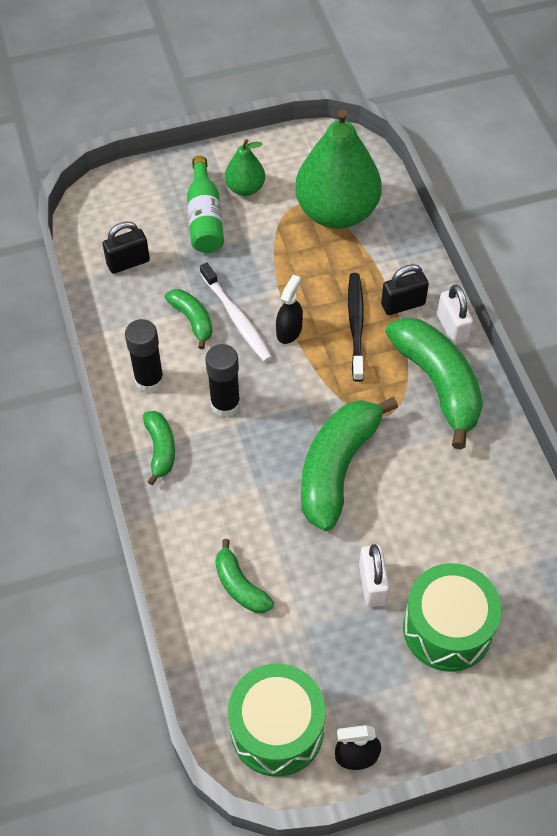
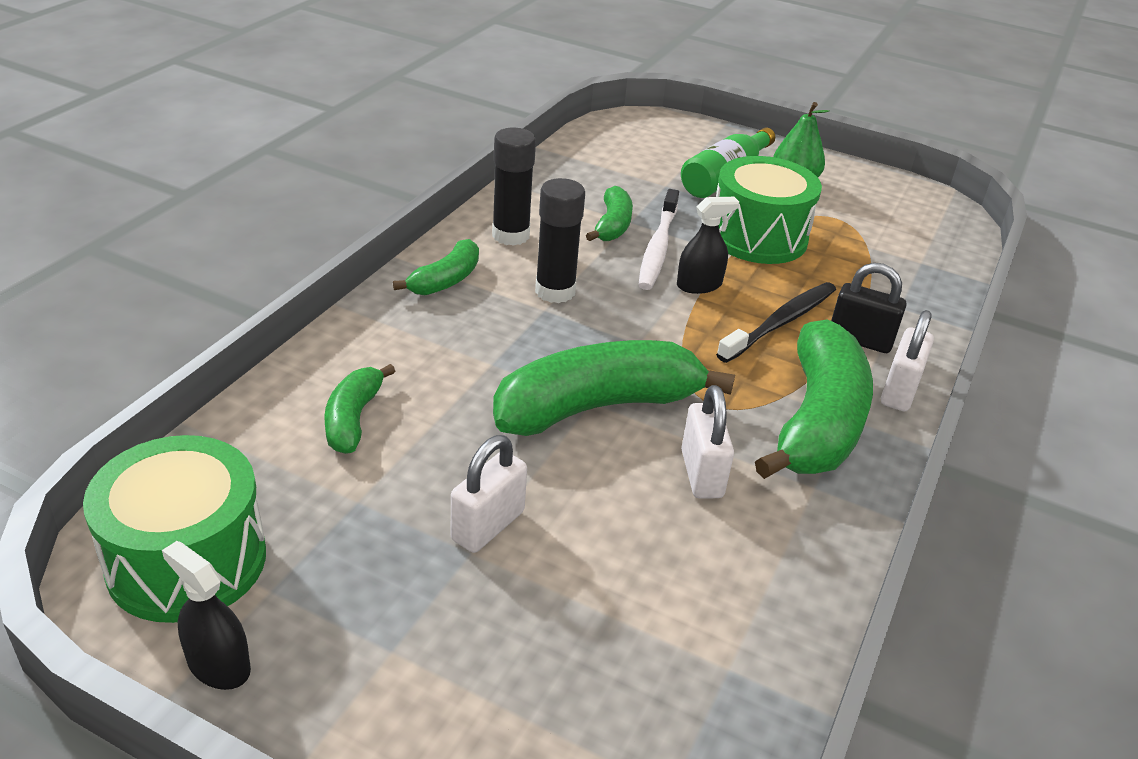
camera: 40 degrees right, 20 degrees down
black padlock [103,221,150,274] -> none
green pear [295,109,381,229] -> none
green drum [403,563,502,672] -> green drum moved to [716,156,822,264]
none -> white padlock [681,385,734,499]

